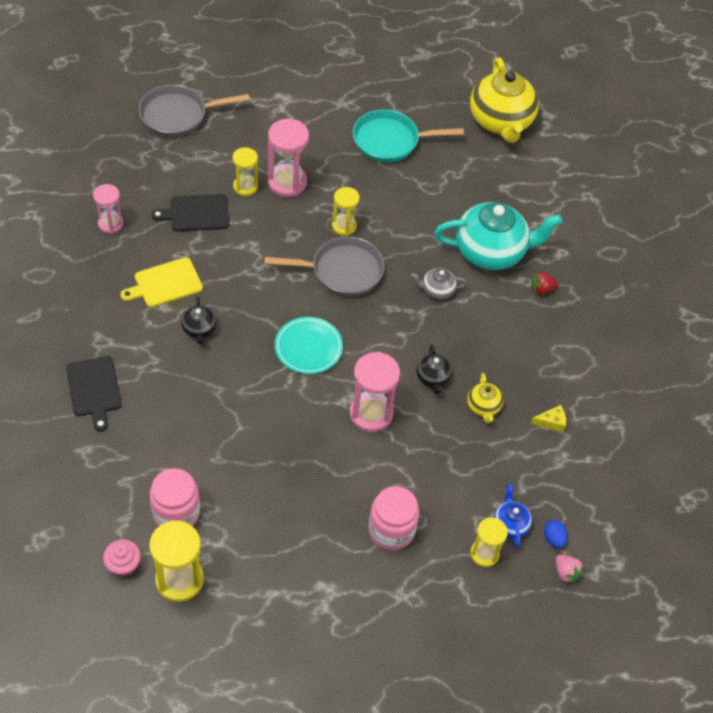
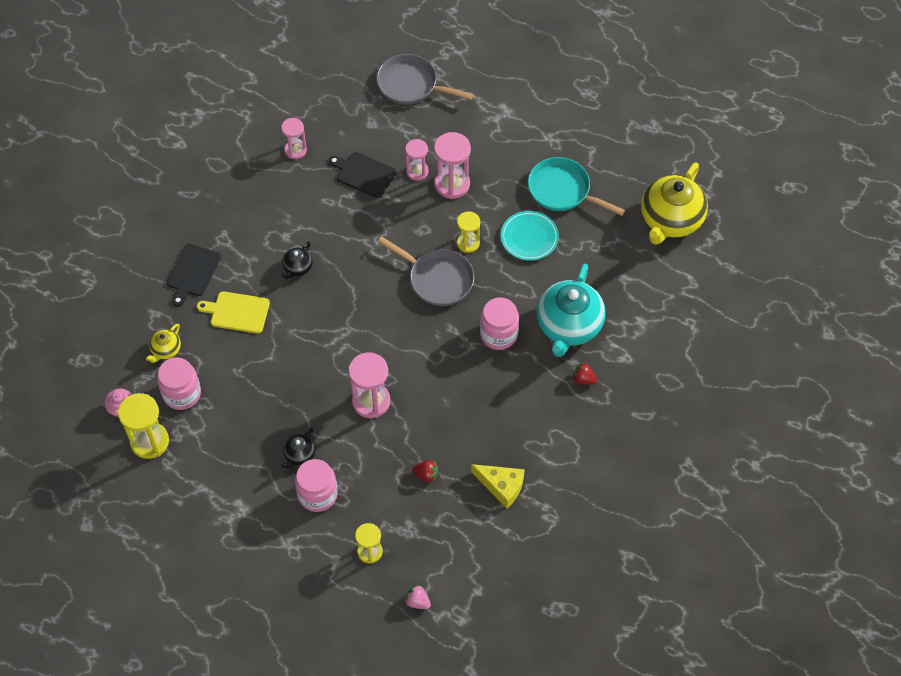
camera: 40 degrees right, 5 degrees up
yellow cutting board [121,257,203,307] -> yellow cutting board moved to [197,291,270,334]
yellow hourglass [232,147,258,196] -> pink hourglass [405,139,429,181]
turquoise plate [275,317,343,374] -> turquoise plate moved to [501,211,559,261]
grey teapot [411,268,467,300] -> pink jar [480,297,519,350]
black teapot [417,345,452,394] -> black teapot moved to [282,427,315,469]
turquoise teapot [434,202,563,270] -> turquoise teapot turned 75 degrees clockwise [537,264,606,357]
yellow teapot [467,373,504,423] -> yellow teapot moved to [146,324,181,363]
blue teapot [494,484,532,548] -> none
yellow cheese [531,405,566,432] -> yellow cheese [471,464,525,509], size x1.75
blue egg [544,520,567,548] -> none
pink strawberry [556,554,584,583] -> pink strawberry turned 120 degrees clockwise [405,585,431,609]
none -> red strawberry [412,460,438,482]

